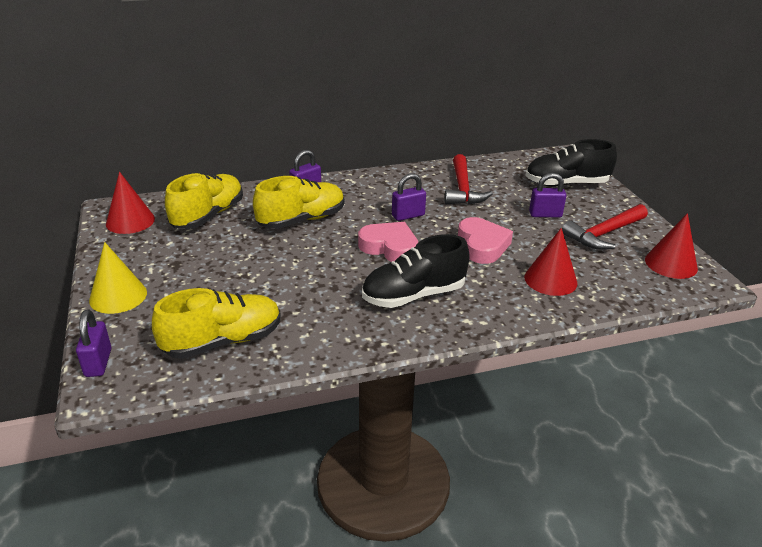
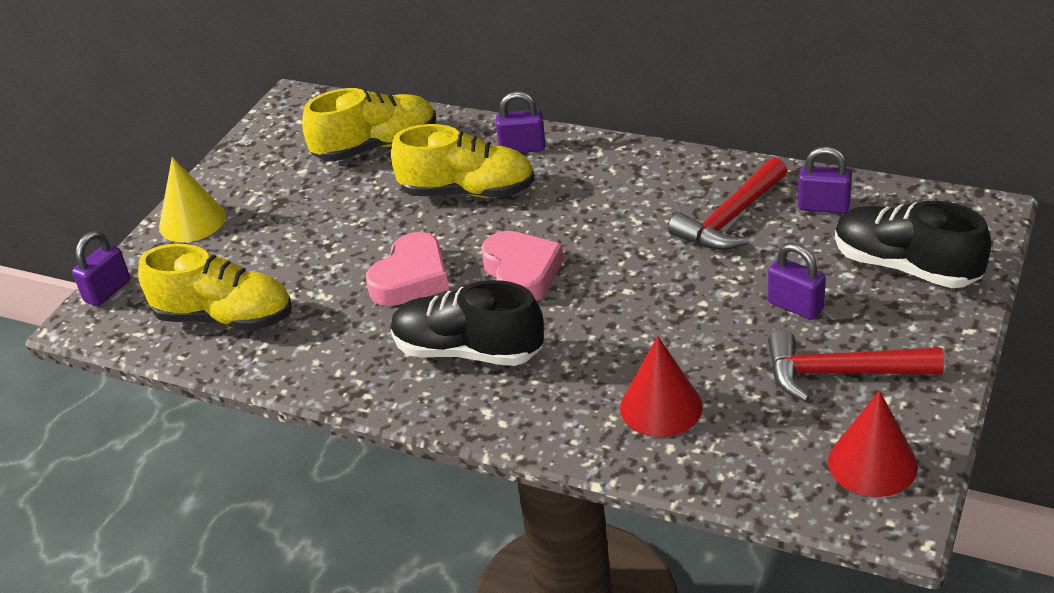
camera: 45 degrees right, 5 degrees up
red cone [106,172,155,234] -> none
purple padlock [392,173,426,221] -> purple padlock moved to [798,146,852,214]
pink heart [458,217,513,264] -> pink heart moved to [366,232,449,306]

